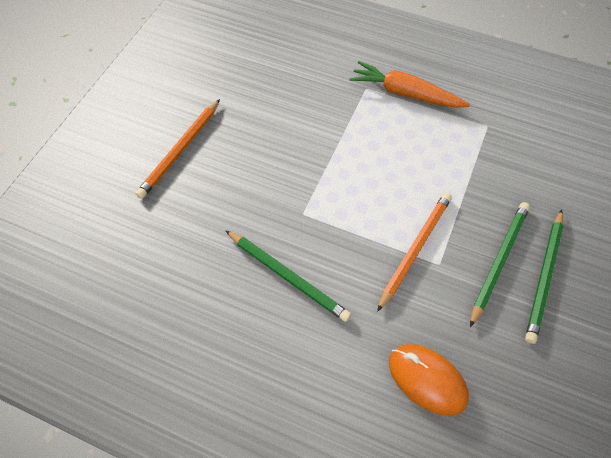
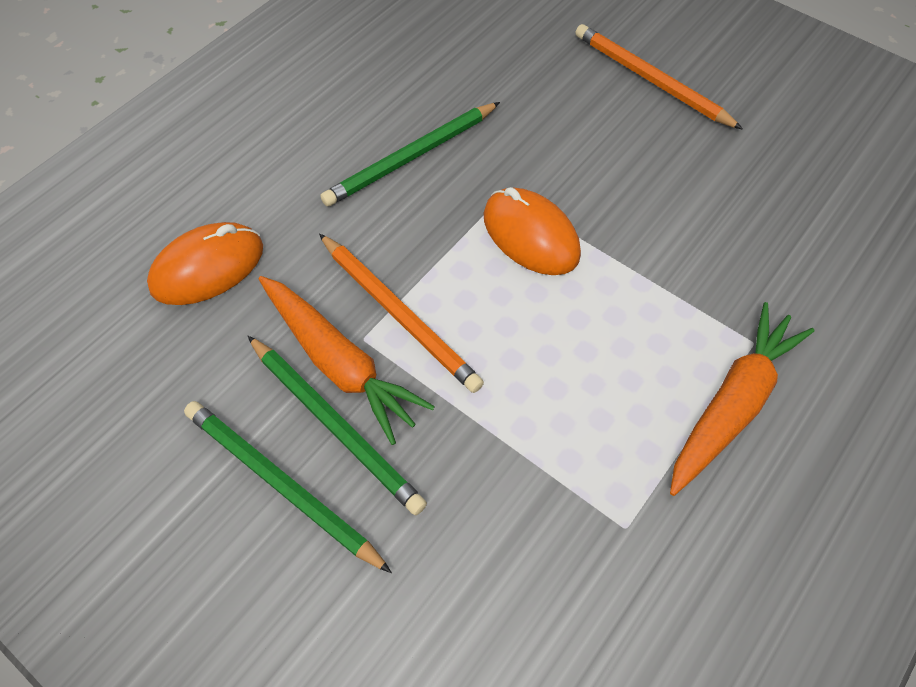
camera: 105 degrees right, 0 degrees up
none -> orange carrot [258,276,435,445]
none -> orange mouse [484,187,581,275]

